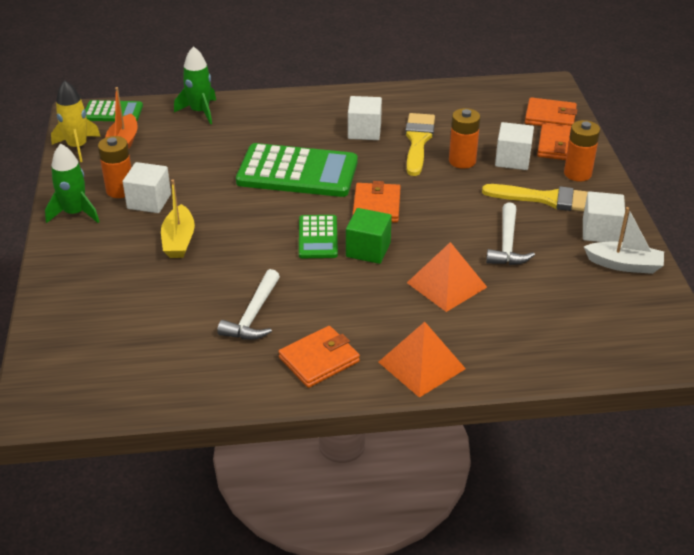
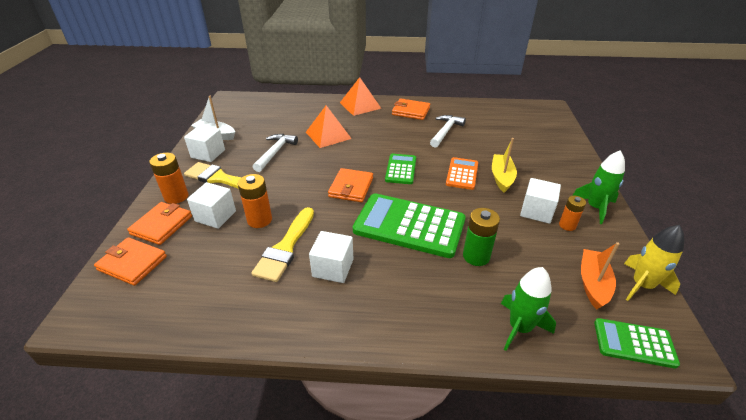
camera: 170 degrees left, 0 degrees up
orange battery [98,136,132,198] -> orange battery [559,196,586,231], size x0.66
orange wallet [278,326,360,388] -> orange wallet turned 45 degrees clockwise [392,98,430,120]
green cube [346,208,392,264] -> none
none -> orange calculator [446,157,478,190]
none -> green battery [463,208,500,266]

